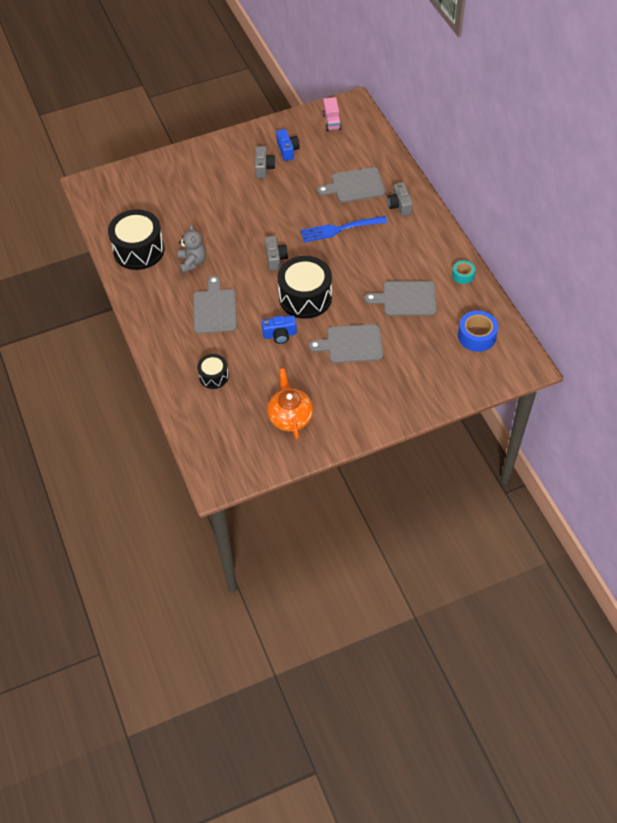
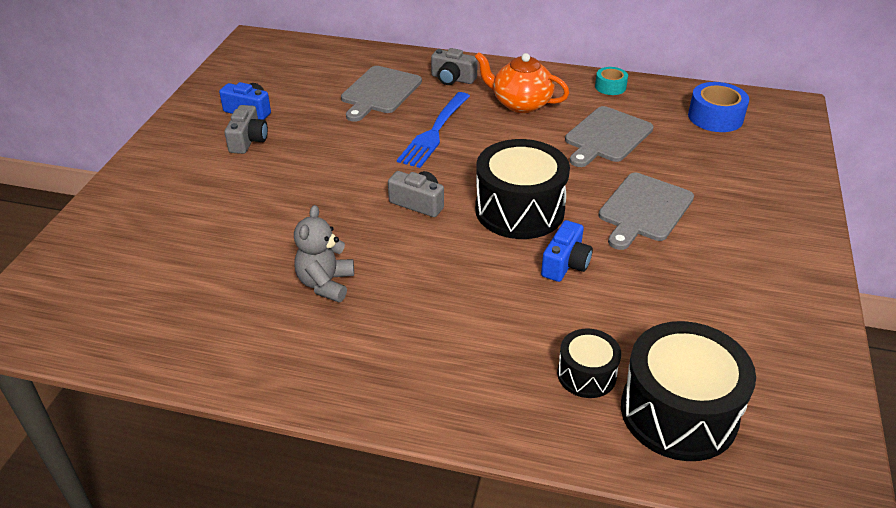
camera: 55 degrees left, 15 degrees down
black drum [108,209,165,270] -> black drum moved to [621,321,756,461]
grey teddy bear [178,224,206,273] -> grey teddy bear turned 105 degrees counterclockwise [294,205,354,302]
grey cutting board [193,276,237,334] -> none
grey camera [255,146,275,178] -> grey camera turned 60 degrees clockwise [224,105,268,154]
orange teapot [267,368,313,440] -> orange teapot moved to [475,52,569,113]
pink truck [323,97,341,131] -> none

